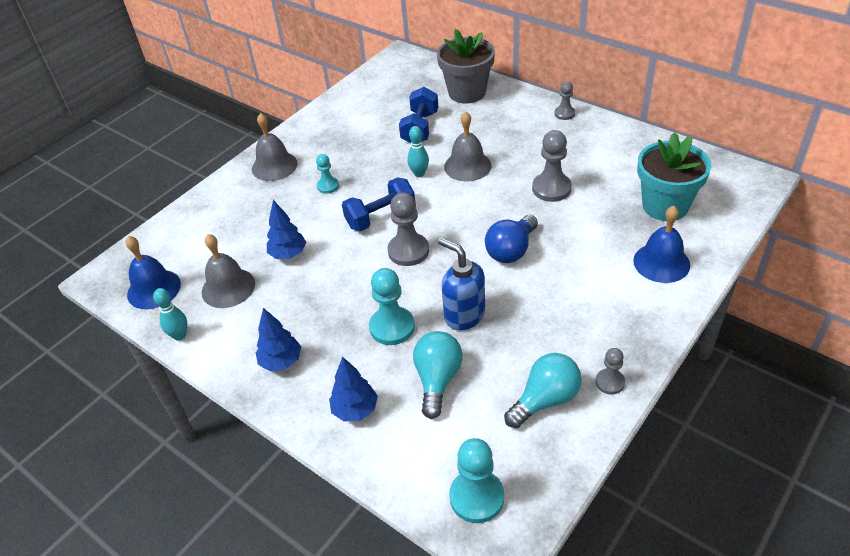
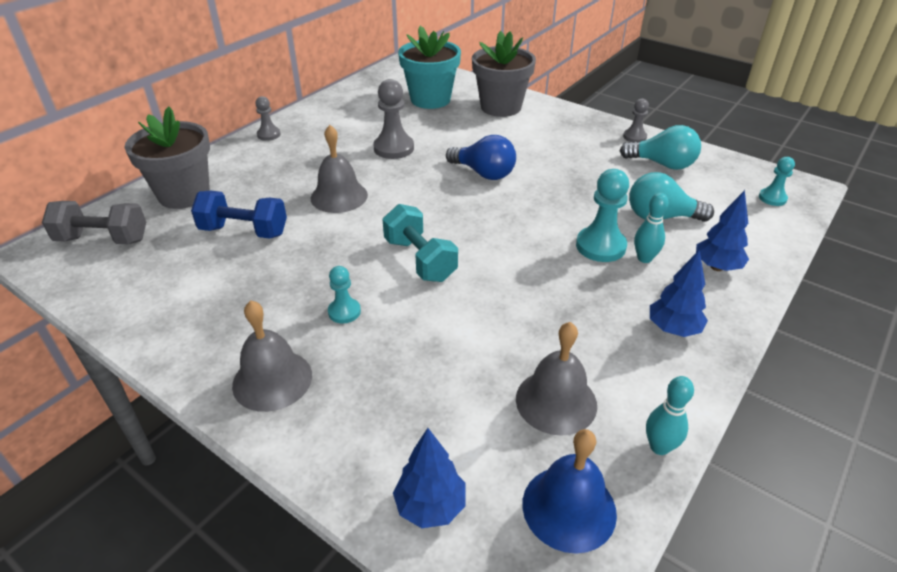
camera: 95 degrees left, 5 degrees down
blue tree [267,200,306,259] -> blue tree moved to [393,428,466,528]
blue dumbbell [342,177,415,232] -> turquoise dumbbell [382,204,458,282]
grey pawn [388,193,429,266] -> none
turquoise bowling pin [407,126,429,177] -> turquoise bowling pin moved to [634,193,669,263]
blue soap dispenser [438,238,485,330] -> none
turquoise pawn [449,438,504,523] -> turquoise pawn [759,157,795,206], size x0.58
turquoise light bulb [504,353,582,428] -> turquoise light bulb turned 150 degrees clockwise [620,125,701,170]
blue bell [633,206,690,283] -> grey flower pot [472,31,536,117]
none -> grey dumbbell [42,201,146,244]

